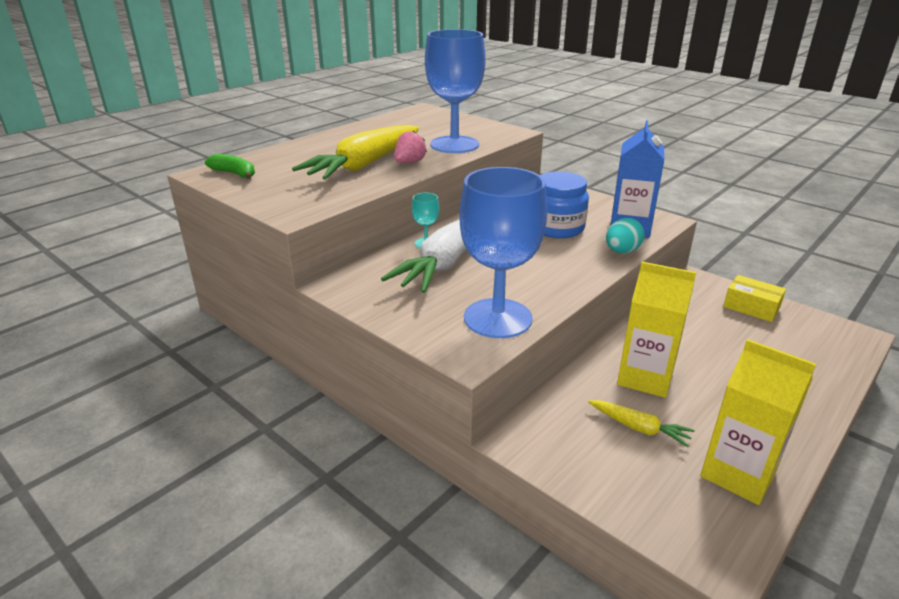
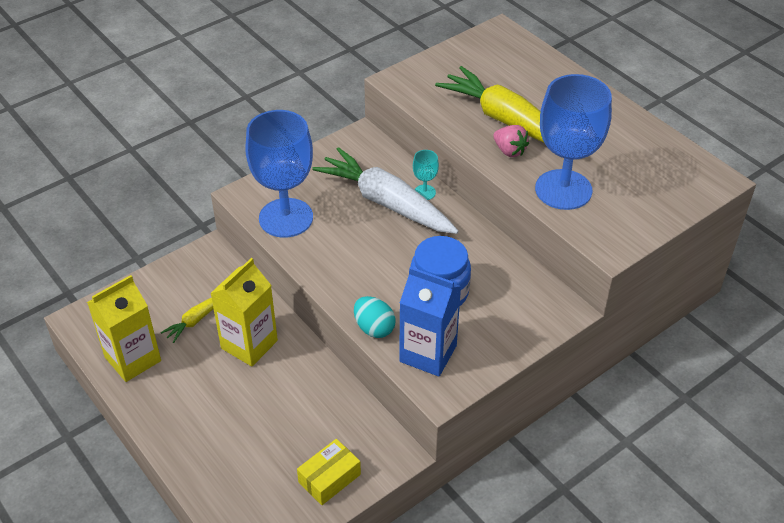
camera: 100 degrees right, 15 degrees up
green banana [205,154,255,179] -> none

